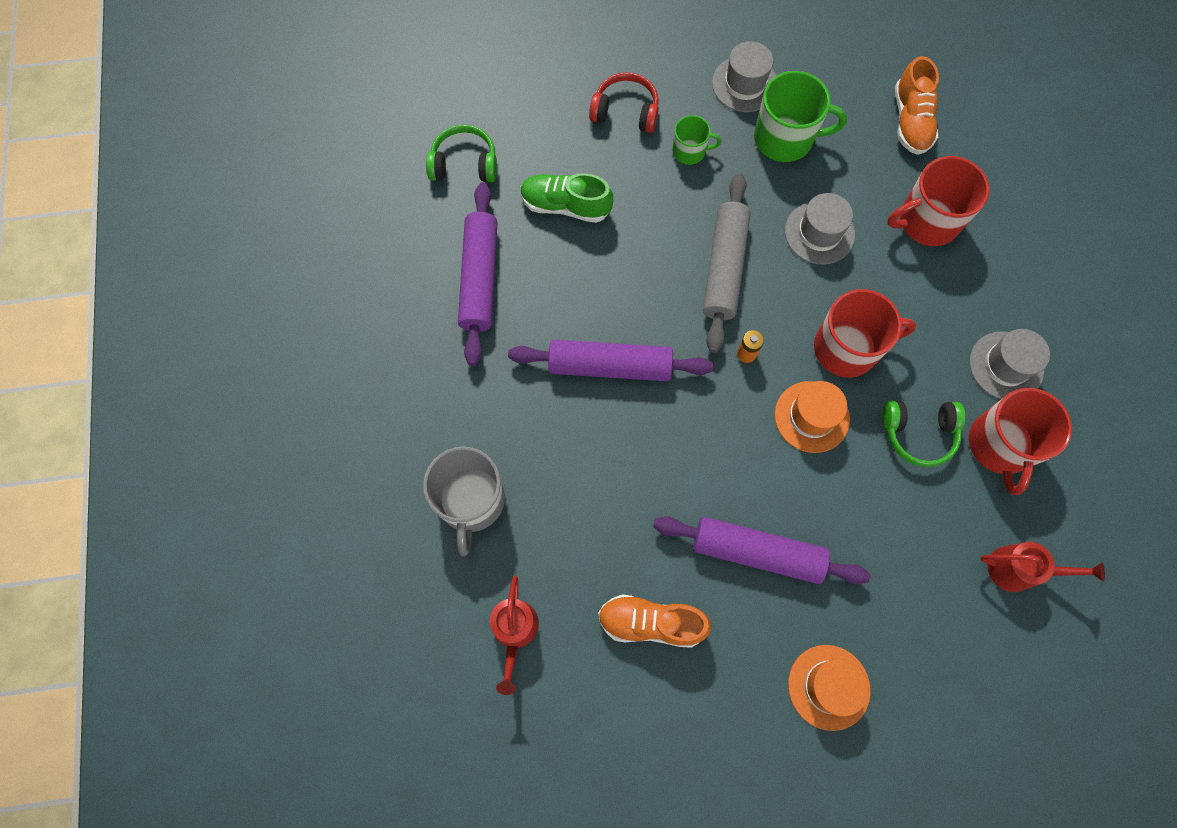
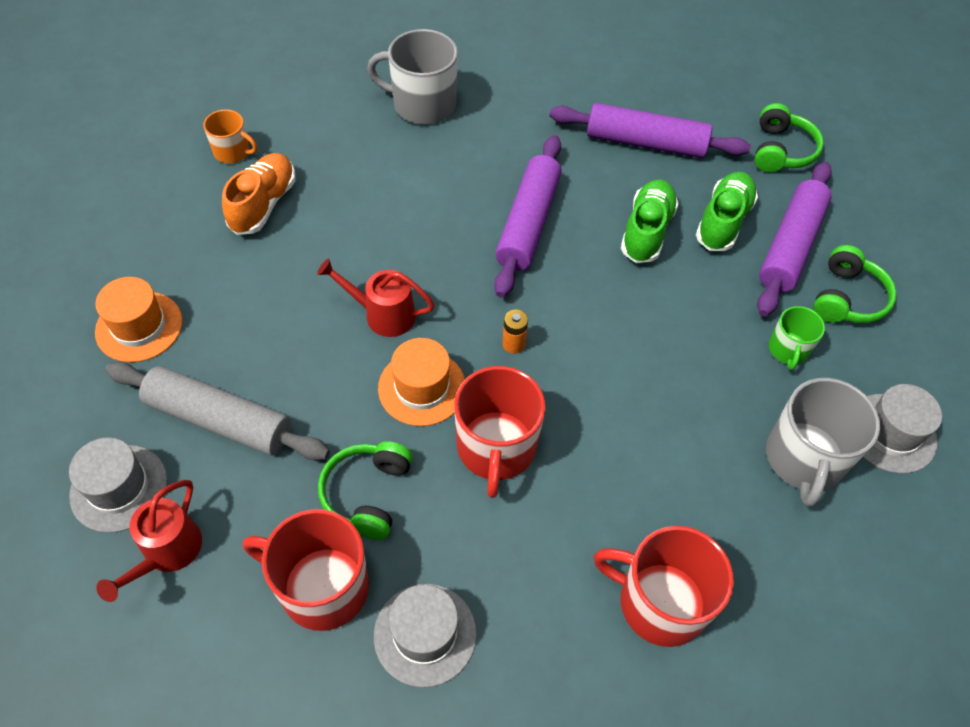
camera: 100 degrees right, 15 degrees down
red watering can [490,575,539,695] -> red watering can moved to [317,258,435,337]
red headphones [589,72,659,133] -> green headphones [813,245,897,323]
purple rolling pin [653,516,871,584] -> purple rolling pin moved to [757,162,832,316]
grey rolling pin [703,173,751,353] -> grey rolling pin moved to [105,362,330,460]
green mug [754,71,847,162] -> grey mug [766,378,880,507]
grey hat [785,193,855,265] -> grey hat moved to [69,438,168,533]
red mug [887,156,990,246] -> red mug turned 60 degrees counterclockwise [594,526,734,647]
orange shoe [895,56,939,155] -> none
none -> orange mug [203,110,257,163]
none -> green shoe [621,179,679,263]

